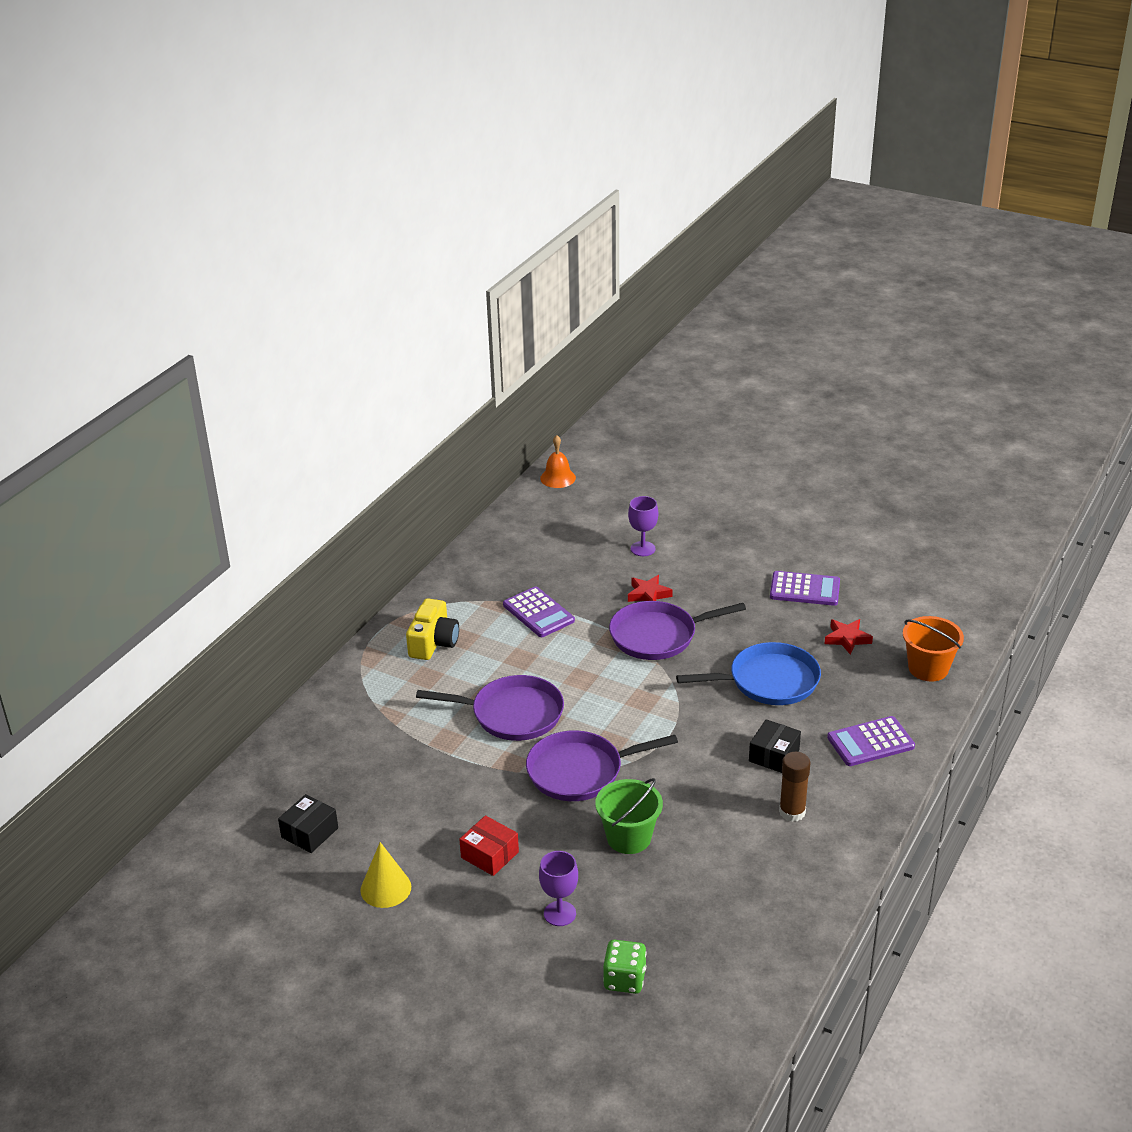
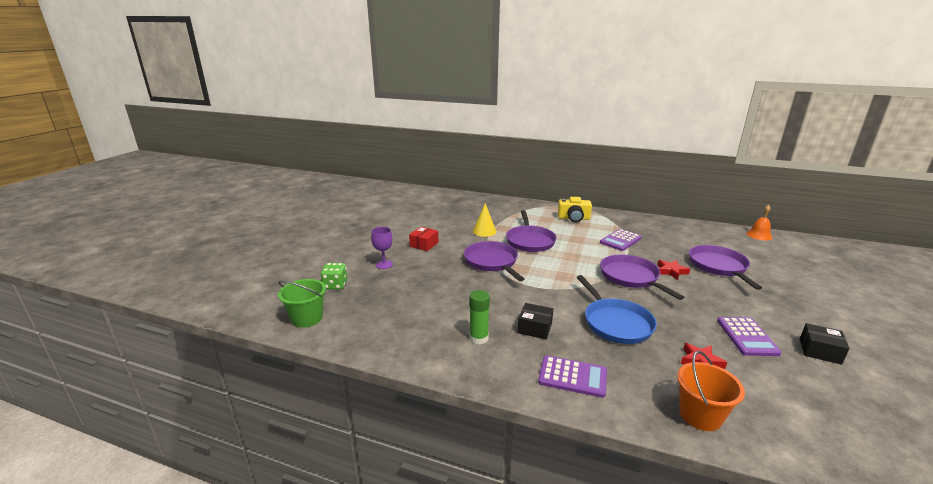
camera: 80 degrees right, 10 degrees down
black box [278,794,338,853] -> black box moved to [800,323,849,365]
yellow cone [360,842,411,908] -> yellow cone moved to [473,203,496,237]
green bucket [595,778,663,854] -> green bucket moved to [278,279,326,328]
purple goblet [628,496,658,556] -> purple pan [689,245,762,290]
brown glue stick [779,752,810,822] -> green glue stick [469,290,490,344]
purple calculator [827,716,915,766] -> purple calculator turned 135 degrees clockwise [538,355,607,398]

